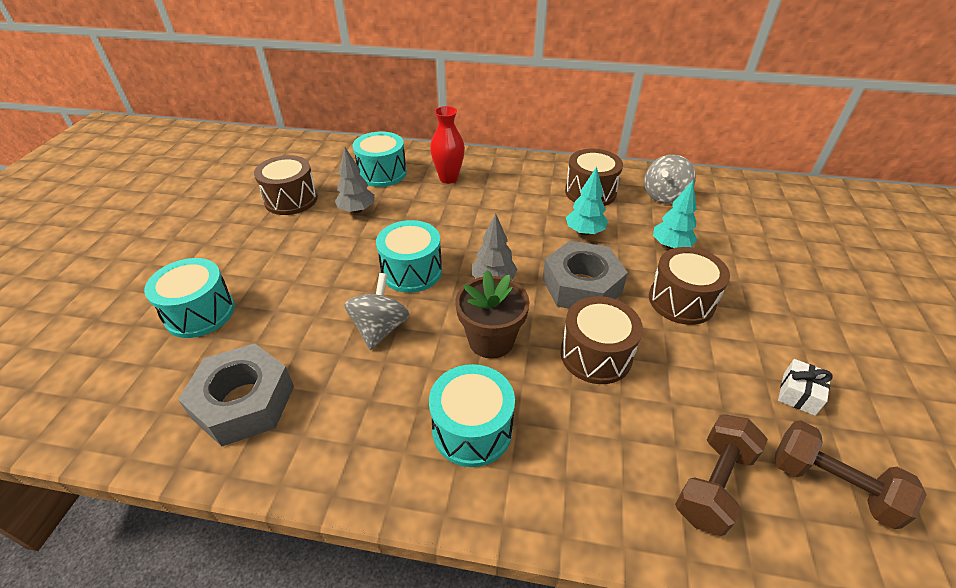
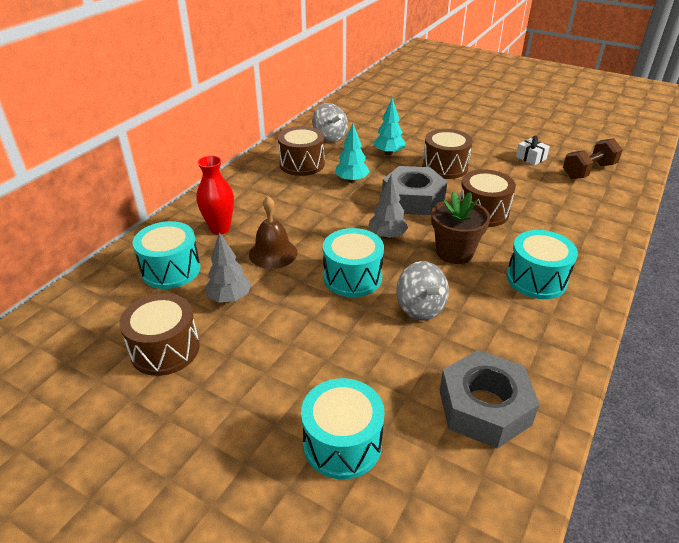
camera: 70 degrees left, 5 degrees down
grey spinning top [344,273,410,350] -> grey spinning top turned 150 degrees counterclockwise [396,261,449,321]
brown dumbbell [675,414,768,536] -> none
none -> brown bell [249,196,297,269]

